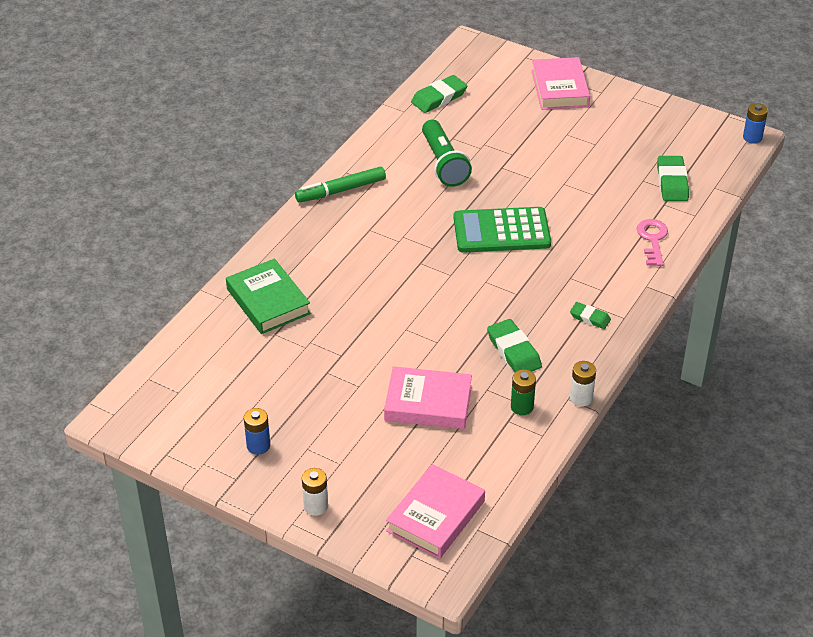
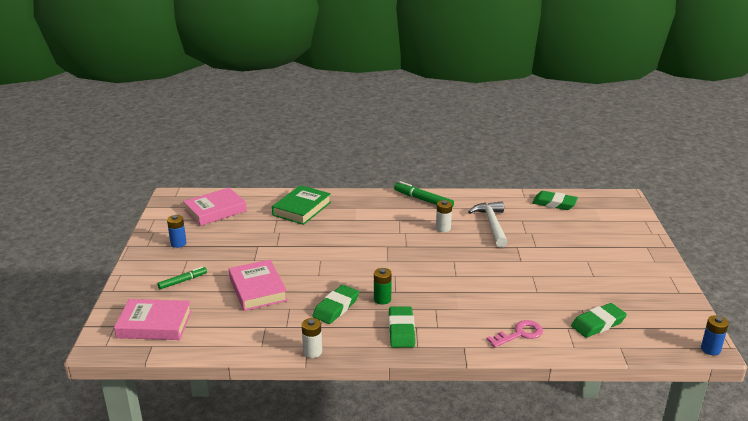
camera: 60 degrees right, 15 degrees down
white battery [302,468,328,516] -> white battery moved to [436,200,452,232]
green flashlight [422,120,472,187] -> white hammer [468,202,508,248]
green calculator [453,207,551,253] -> none
green battery [511,369,536,415] -> green battery moved to [374,268,392,305]
pink book [531,57,590,110] -> pink book moved to [183,188,247,226]
green eraser [570,302,611,329] -> green eraser [389,306,415,348], size x1.64
none -> green marker [157,267,207,289]

